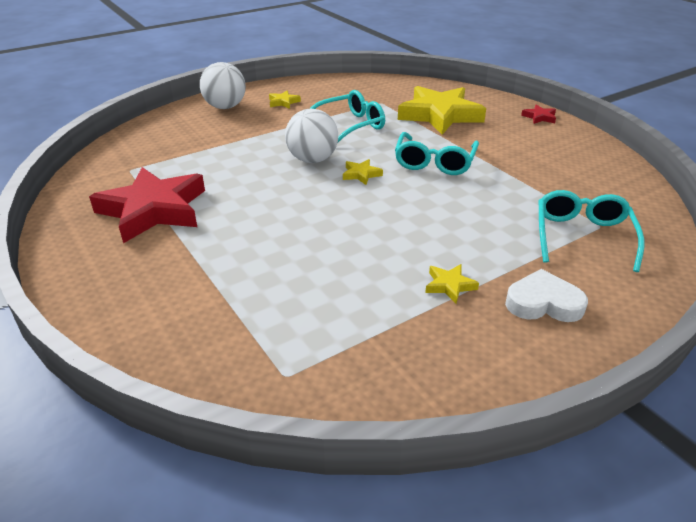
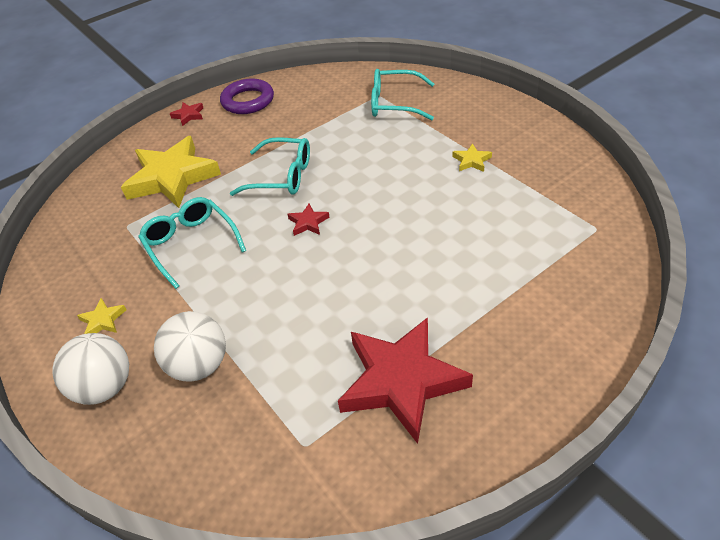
camera: 90 degrees left, 10 degrees up
white ball [285,109,338,163] -> white ball moved to [154,311,226,382]
yellow star [343,159,383,185] -> red star [287,203,330,236]
white heart [505,269,588,322] -> none
none -> purple ring [220,78,274,114]

